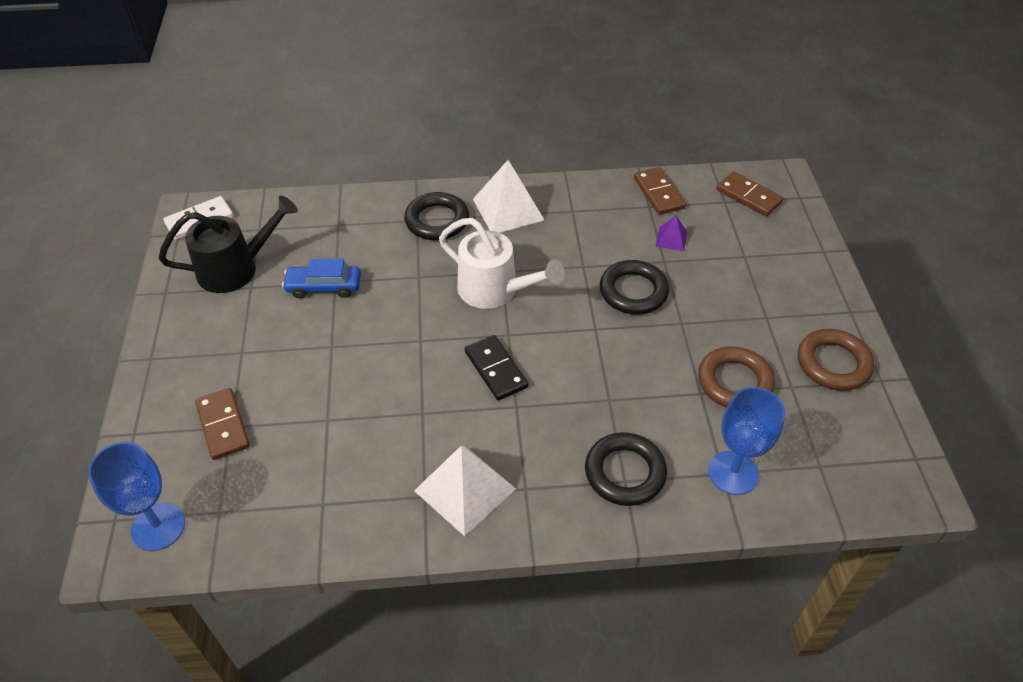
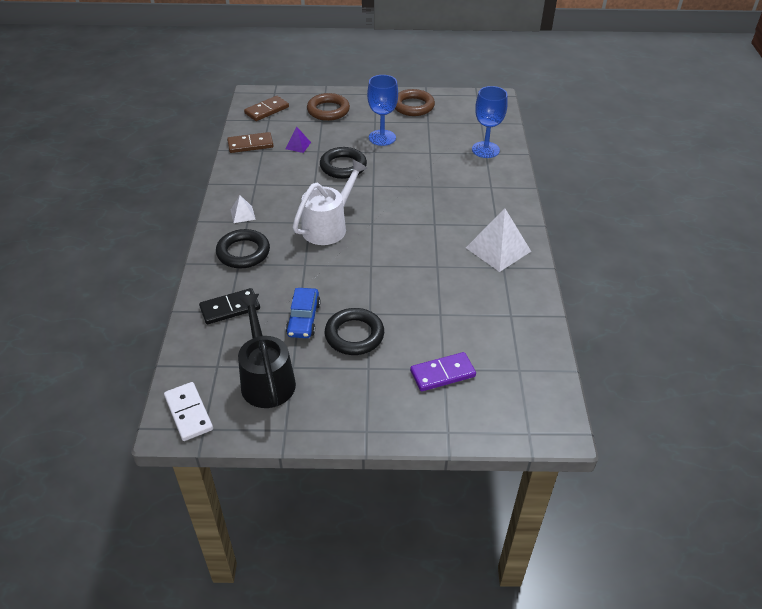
camera: 85 degrees left, 5 degrees down
blue goblet [88,442,185,551] -> blue goblet moved to [367,75,398,146]
brown domino [195,388,250,460] -> purple domino [410,352,476,392]
black domino [465,335,528,401] -> black domino moved to [199,288,260,324]
white pyramid [473,160,544,233] -> white pyramid [231,195,256,223], size x0.49
black ring [585,432,667,506] -> black ring moved to [325,308,384,355]
brown ring [698,346,775,407] -> brown ring moved to [307,93,350,121]

